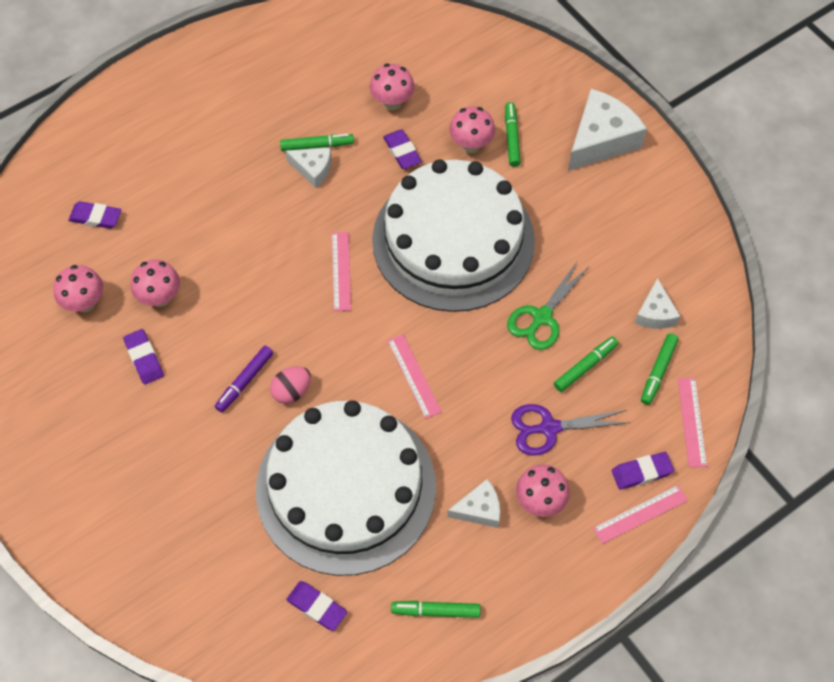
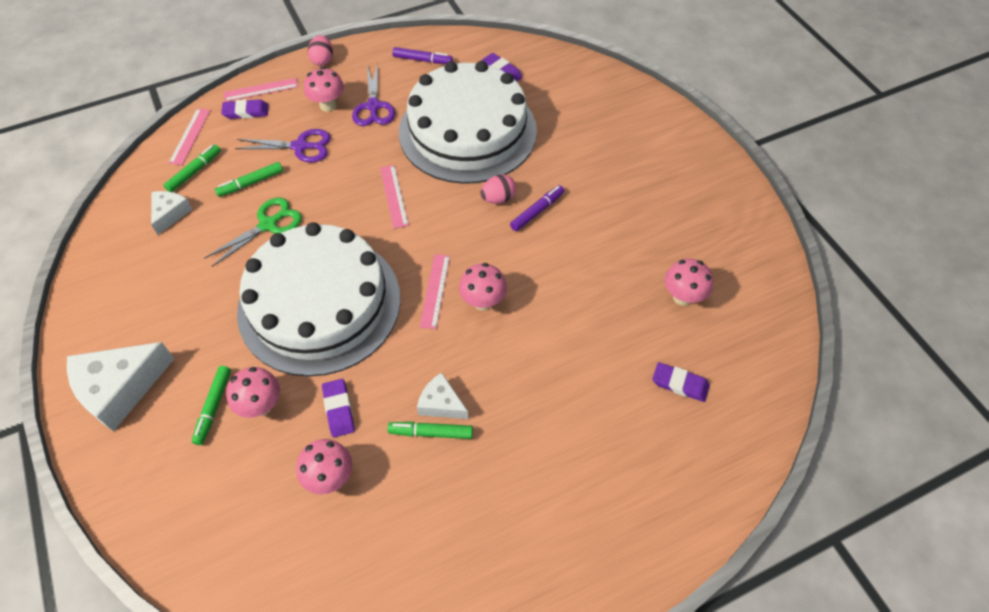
camera: 170 degrees left, 5 degrees down
purple eraser [123,329,164,385] -> none
pink mushroom [131,260,180,307] -> pink mushroom moved to [459,263,507,311]
green marker [391,601,481,618] -> purple marker [392,47,453,64]
white cheese [447,479,500,528] -> purple scissors [352,63,395,126]
none -> pink egg [308,35,333,66]

